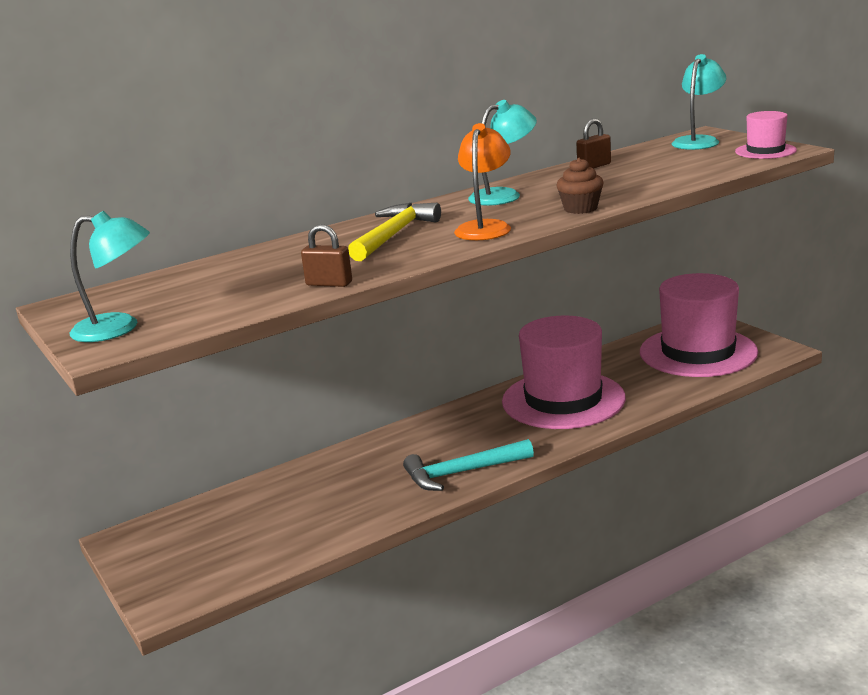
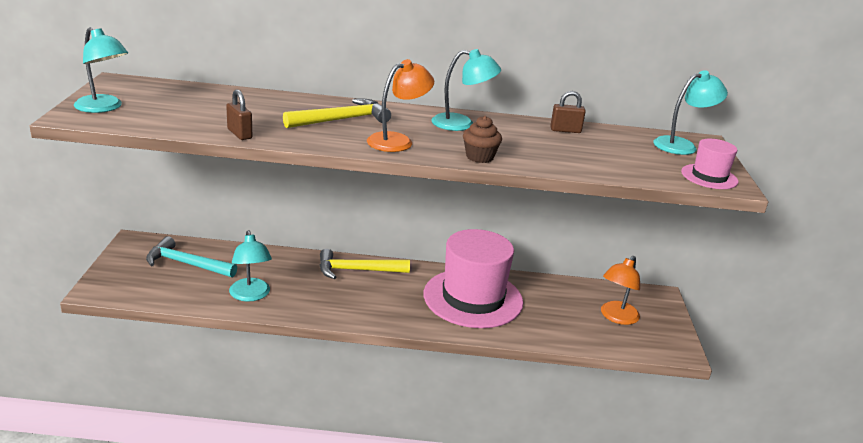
camera: 30 degrees right, 5 degrees up
turquoise hammer [403,439,534,491] -> turquoise hammer moved to [146,236,237,277]
pink hat [640,273,758,377] -> orange lamp [601,256,640,325]
none -> turquoise lamp [229,230,272,302]
none -> yellow hammer [320,249,410,279]

